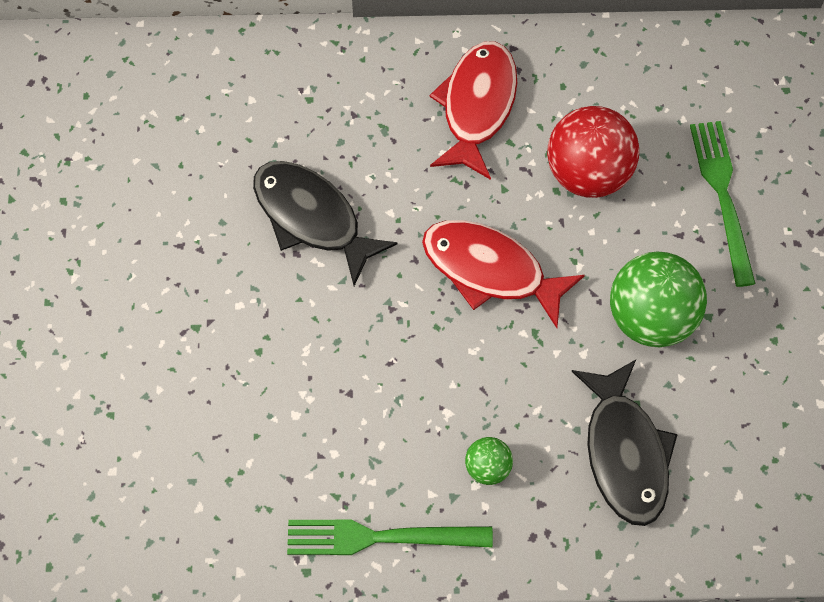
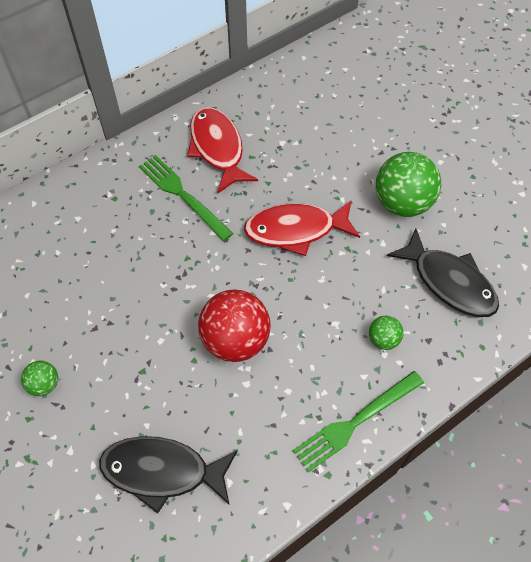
camera: 35 degrees left, 5 degrees down
black fish [253,161,397,286] -> black fish moved to [99,436,237,514]
red ball [547,106,639,198] -> red ball moved to [198,289,271,362]
green fork [690,121,756,287] -> green fork moved to [139,155,234,241]
none -> green ball [21,360,58,396]

